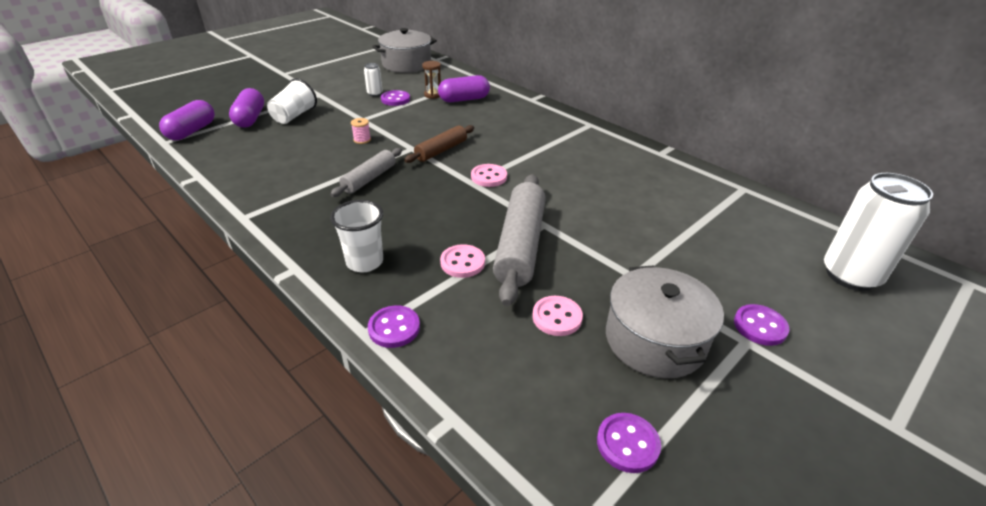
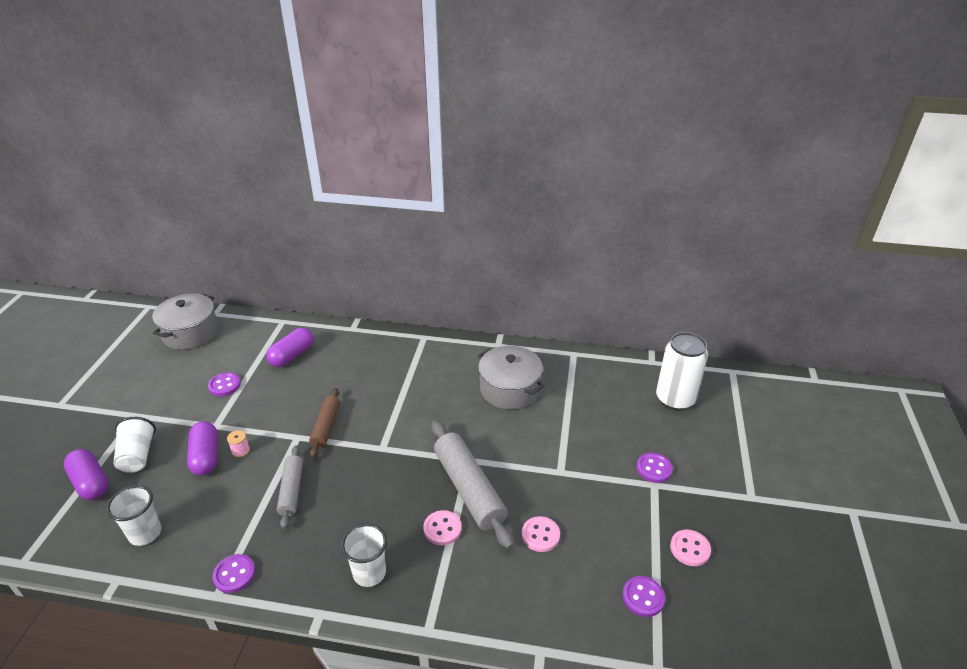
camera: 35 degrees left, 0 degrees up
purple capsule [159,100,215,140] -> purple capsule moved to [187,421,218,476]
white can [364,63,383,96] -> none
purple button [368,305,420,348] -> purple button moved to [212,554,255,593]
brown hourglass [422,61,441,99] -> none
pink button [471,164,507,187] -> pink button moved to [670,529,711,566]
grey pot [606,265,724,378] -> grey pot moved to [478,346,545,409]
none -> white cup [106,485,162,546]

